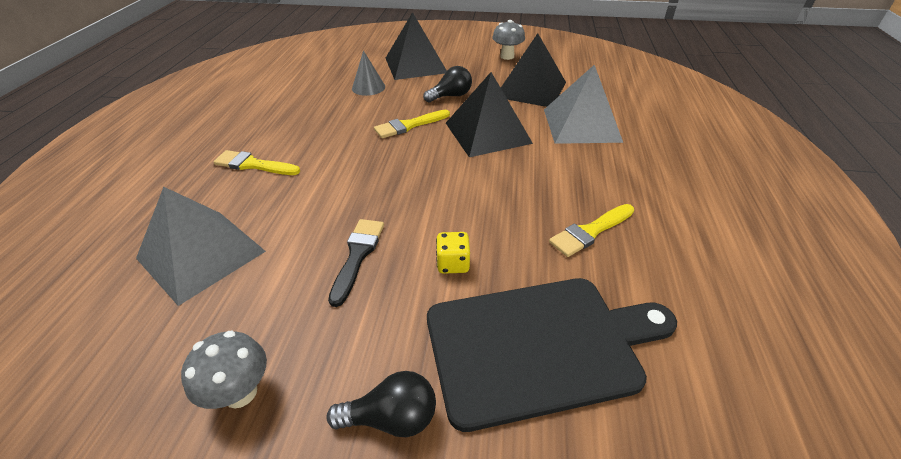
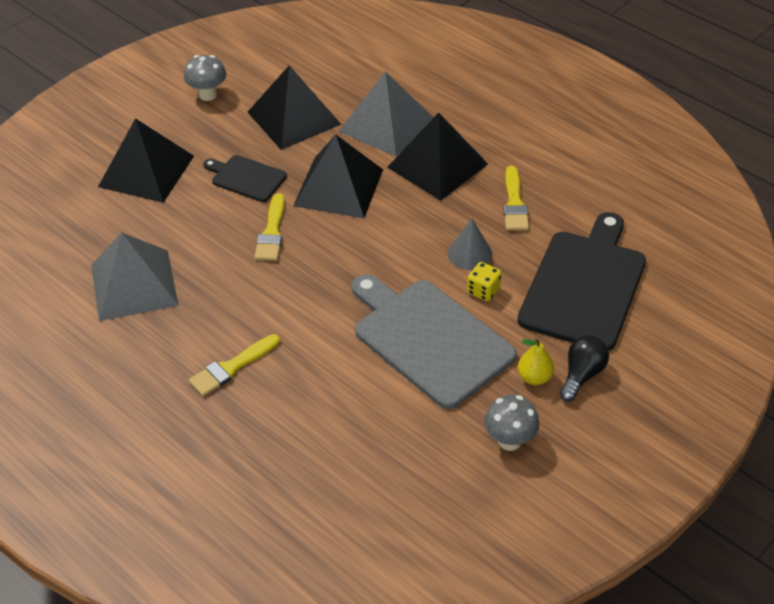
camera: 55 degrees left, 5 degrees up
grey pyramid [136,187,266,306] -> grey pyramid moved to [91,232,179,321]
black brush [328,219,384,307] -> grey cutting board [352,274,517,409]
grey cone [352,50,385,96] -> grey cone moved to [448,218,492,270]
black light bulb [423,66,472,102] -> black cutting board [203,155,287,202]
none -> black pyramid [387,113,488,201]
none -> yellow pear [518,338,554,385]

